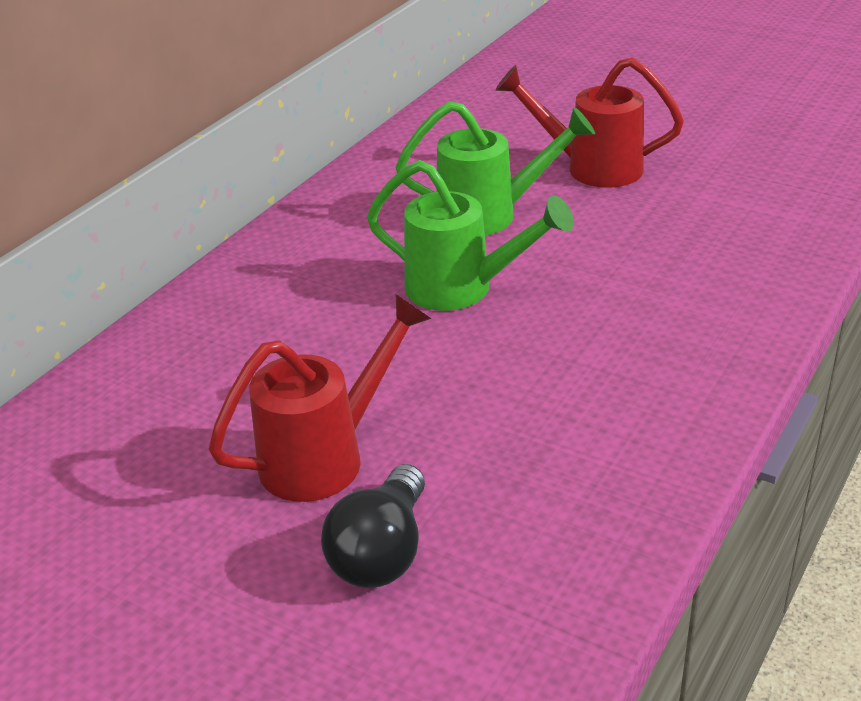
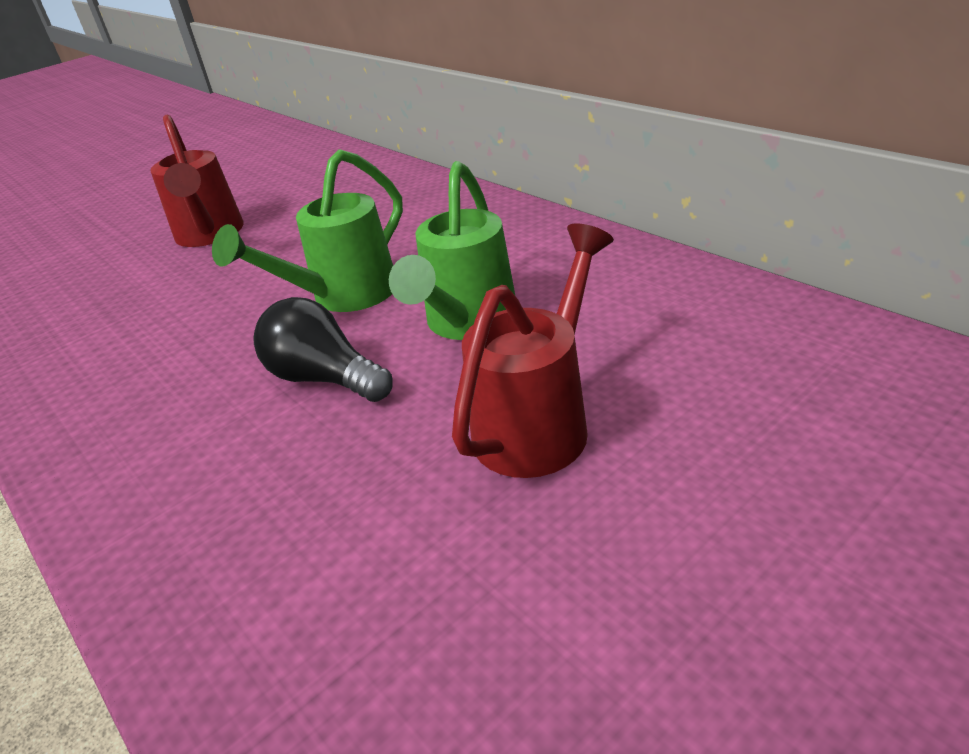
camera: 110 degrees right, 0 degrees up
black light bulb [321,464,425,588] -> black light bulb moved to [253,297,393,402]

